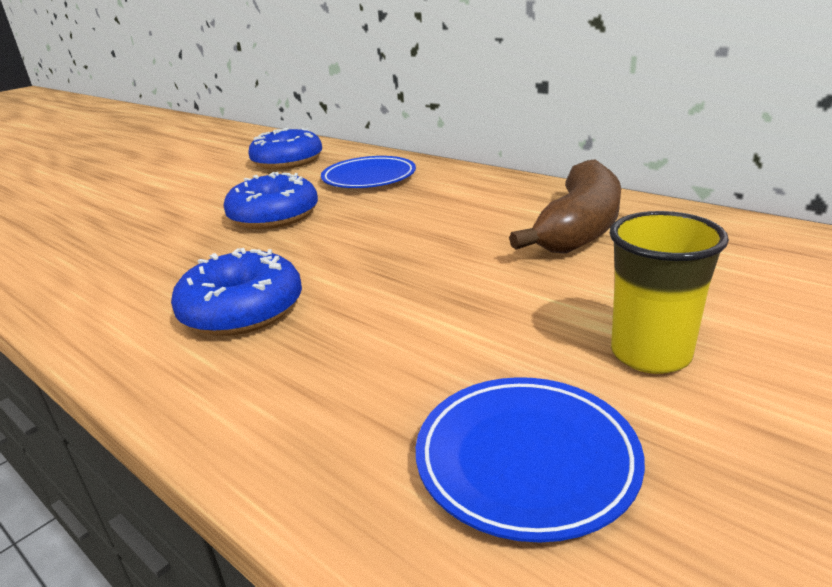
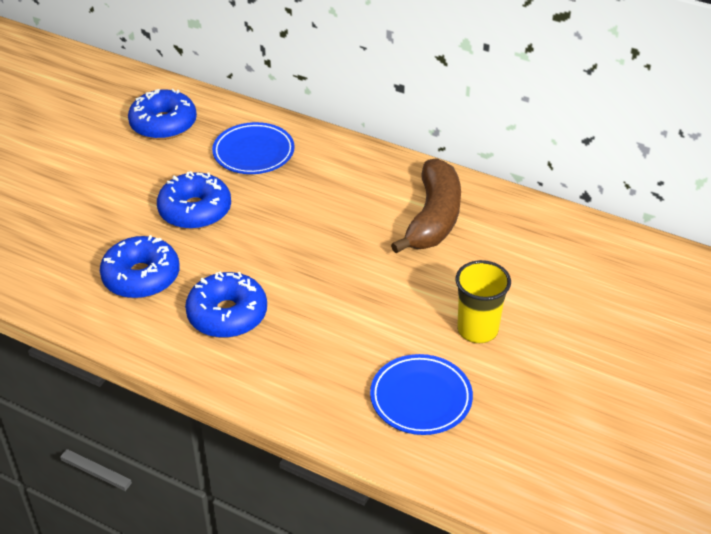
camera: 15 degrees left, 15 degrees up
none -> blue donut [100,235,180,299]

